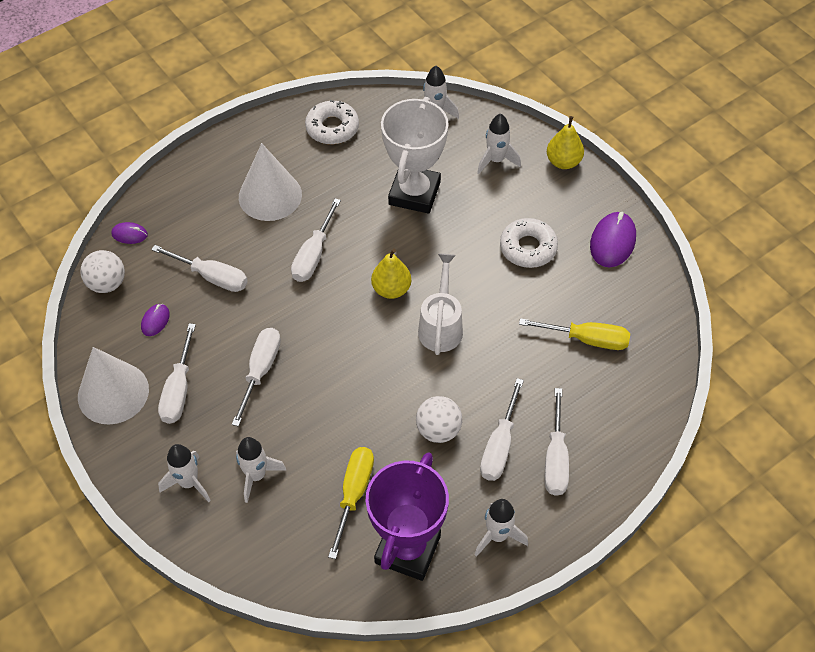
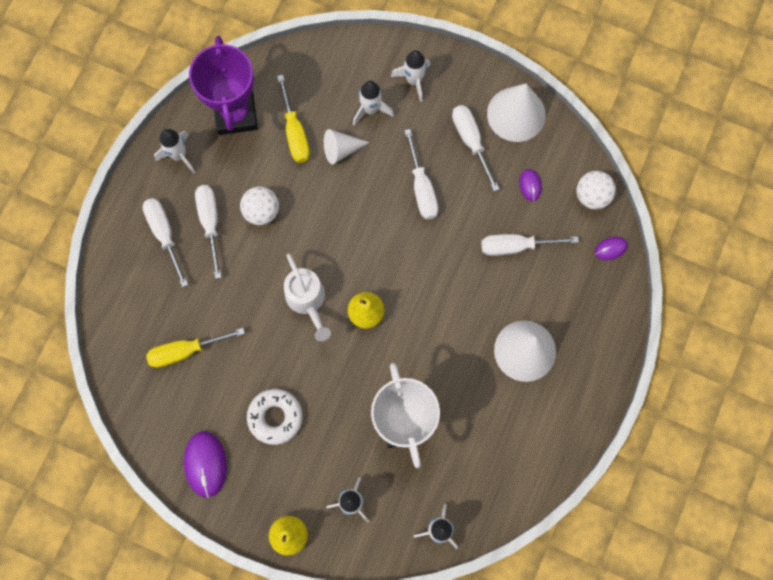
camera: 150 degrees right, 20 degrees up
white screwdriver [291,198,341,282] -> none
white donut [305,100,359,144] -> none
none -> white cone [324,129,370,164]

